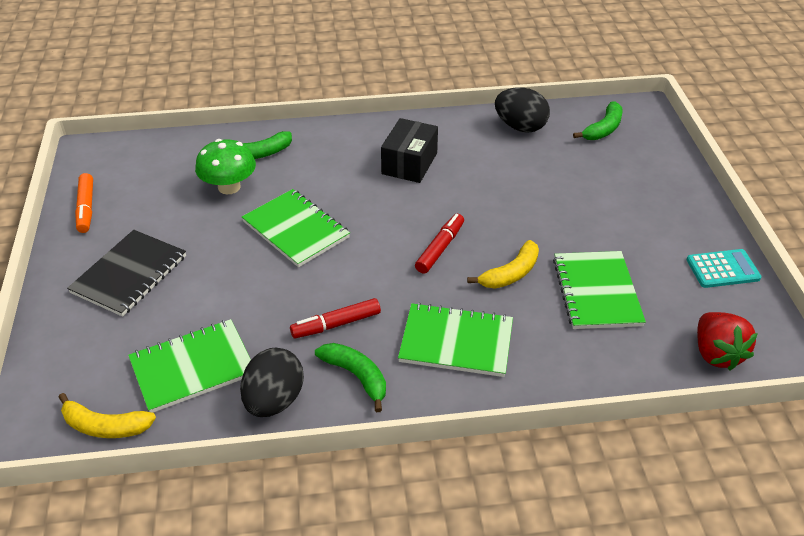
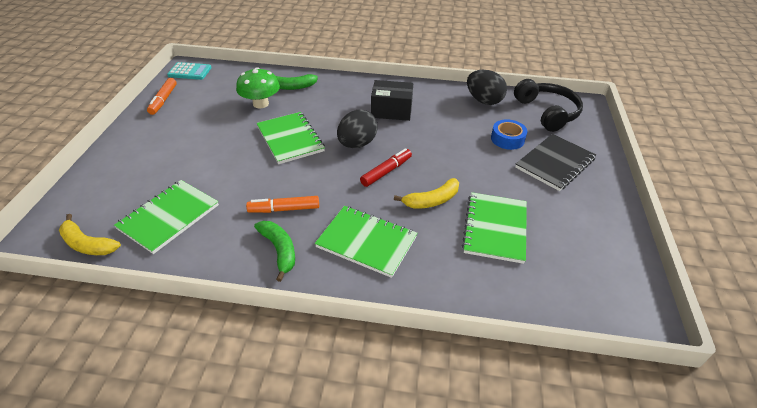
camera: 15 degrees right, 0 degrees up
black notebook [67,230,186,317] -> black notebook moved to [515,134,596,191]
green notebook [128,319,251,413] -> green notebook turned 45 degrees counterclockwise [114,180,219,254]
black egg [240,348,304,417] -> black egg moved to [337,109,378,148]
red marker [290,298,381,338] -> orange marker [246,196,319,213]
black box [381,118,438,183] -> black box turned 60 degrees clockwise [371,80,413,121]
green banana [573,101,623,140] -> black headphones [514,79,583,132]
turquoise calculator [687,249,762,288] -> turquoise calculator moved to [167,62,211,80]
red strawberry [697,312,758,370] -> none
none -> blue tape [491,119,527,150]

